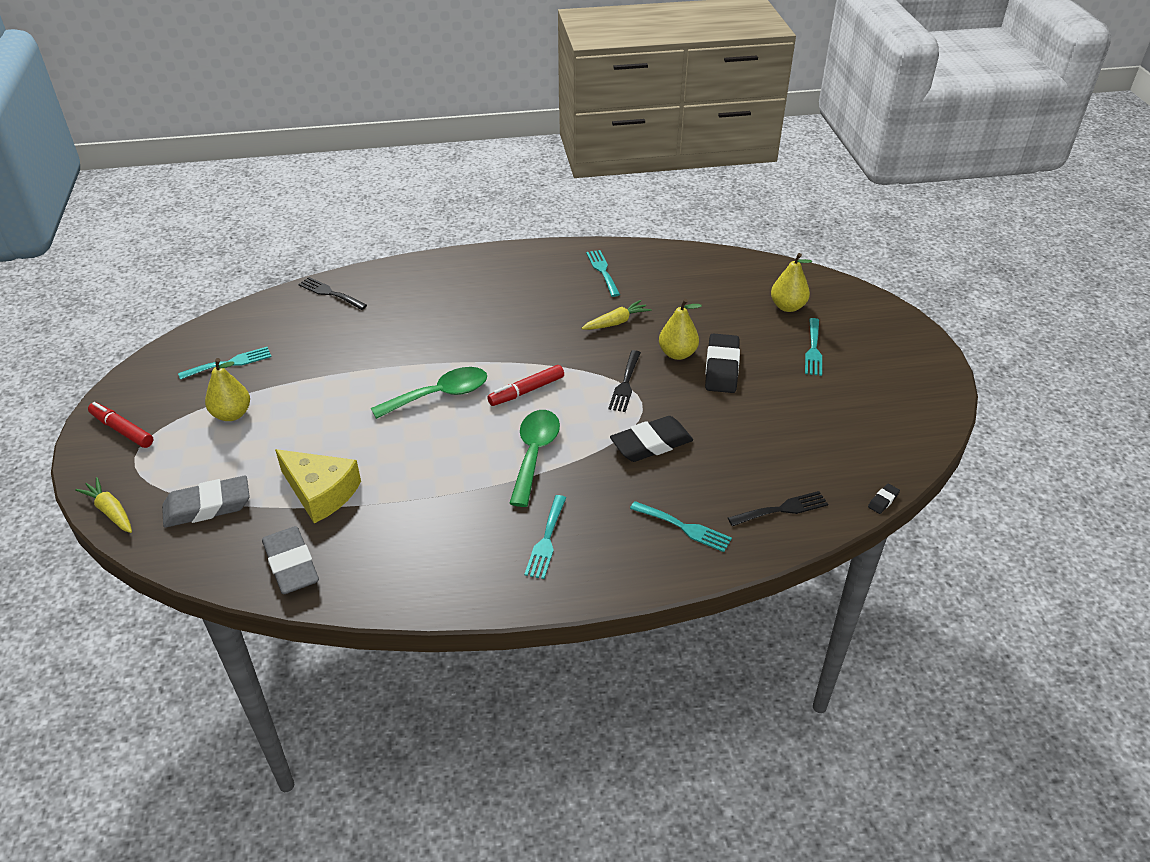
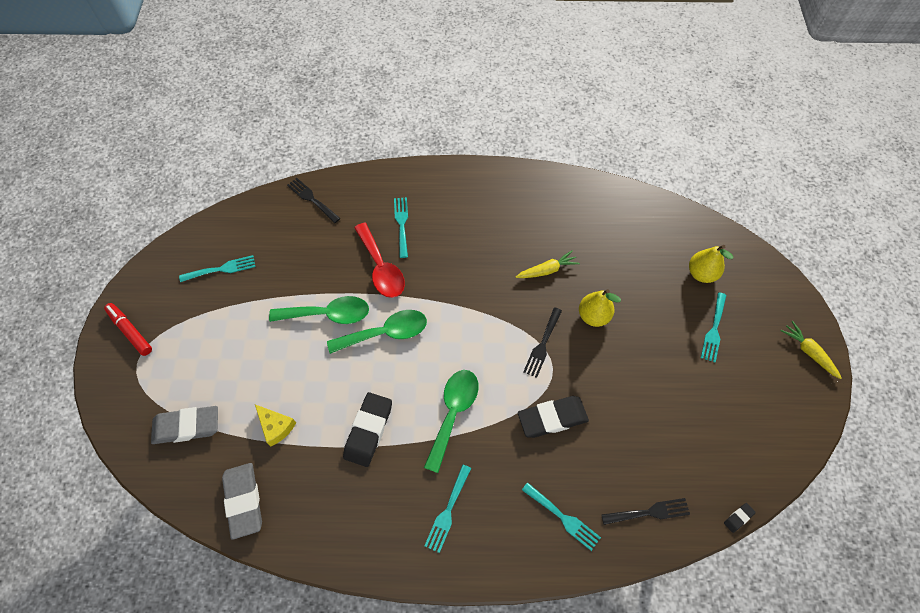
camera: 10 degrees right, 20 degrees up
yellow carrot [75,477,132,533] -> yellow carrot moved to [781,321,842,379]
yellow pear [205,358,250,421] -> none
yellow cheese [275,449,361,523] -> yellow cheese [255,405,296,447], size x0.61
red marker [487,365,564,406] -> none
turquoise fork [586,250,620,297] -> turquoise fork moved to [394,197,408,258]
black eraser [705,333,740,393] -> black eraser moved to [343,392,392,467]
none -> green spoon [269,296,369,324]
none -> red spoon [354,223,405,298]

